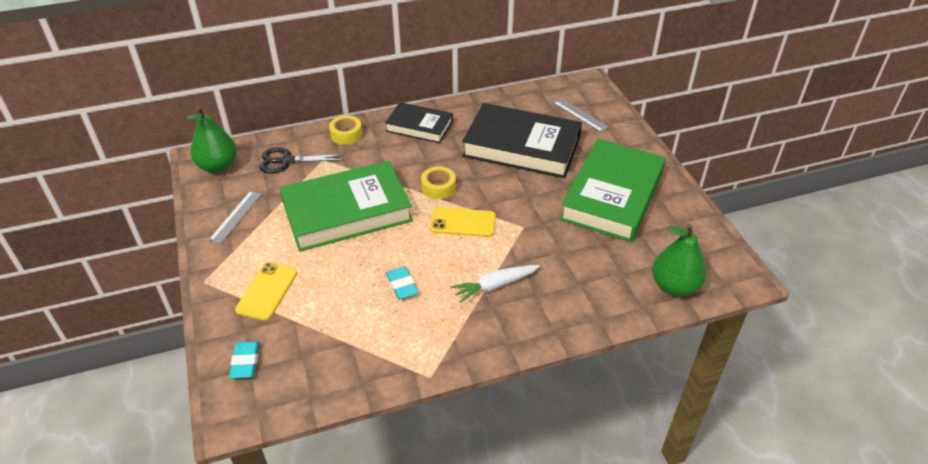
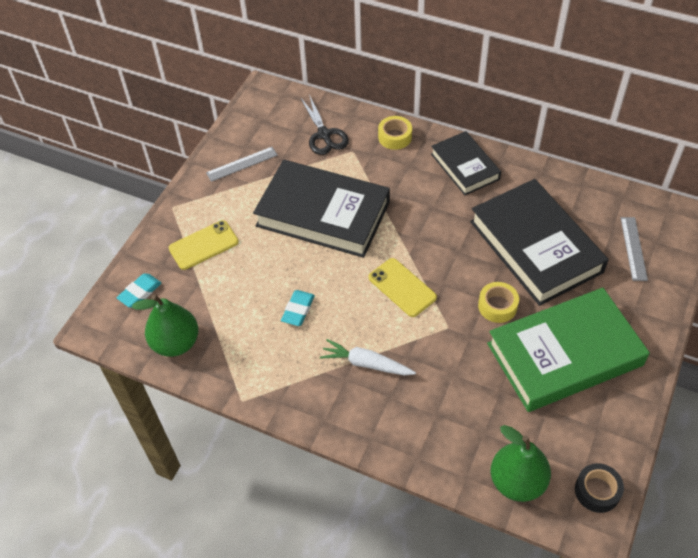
camera: 45 degrees right, 10 degrees up
green pear [187,106,237,173] -> green pear moved to [132,294,199,357]
black scissors [259,147,345,173] -> black scissors turned 150 degrees counterclockwise [300,95,349,155]
green book [280,161,413,252] -> black book [253,160,390,258]
yellow tape [421,166,456,199] -> yellow tape moved to [478,282,519,323]
none -> black tape [575,463,624,513]

